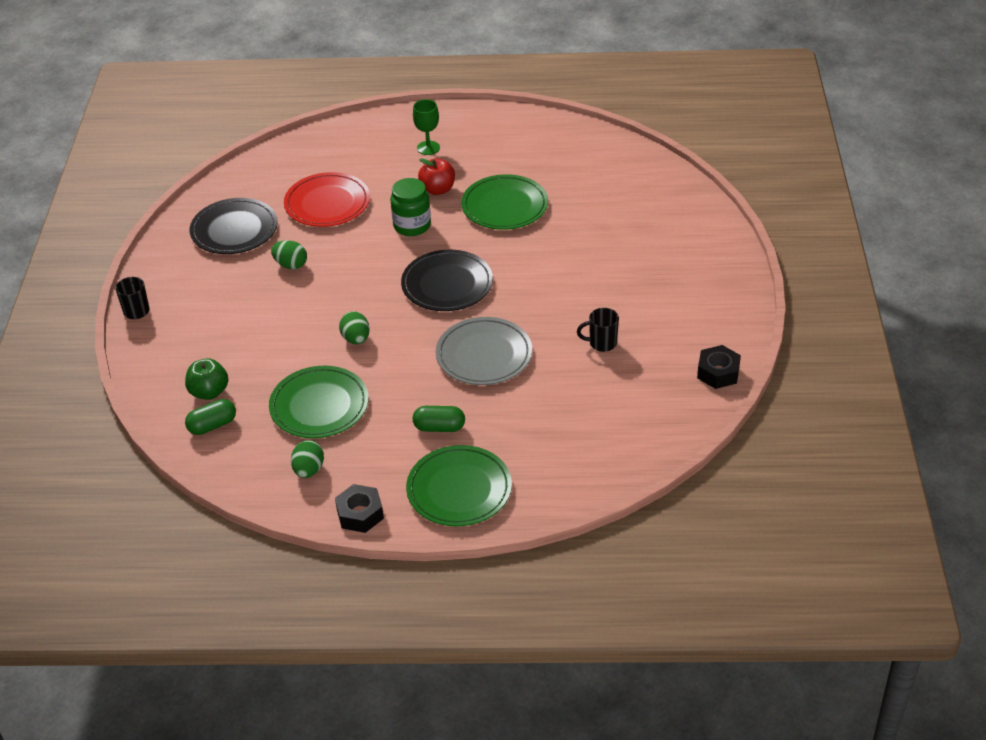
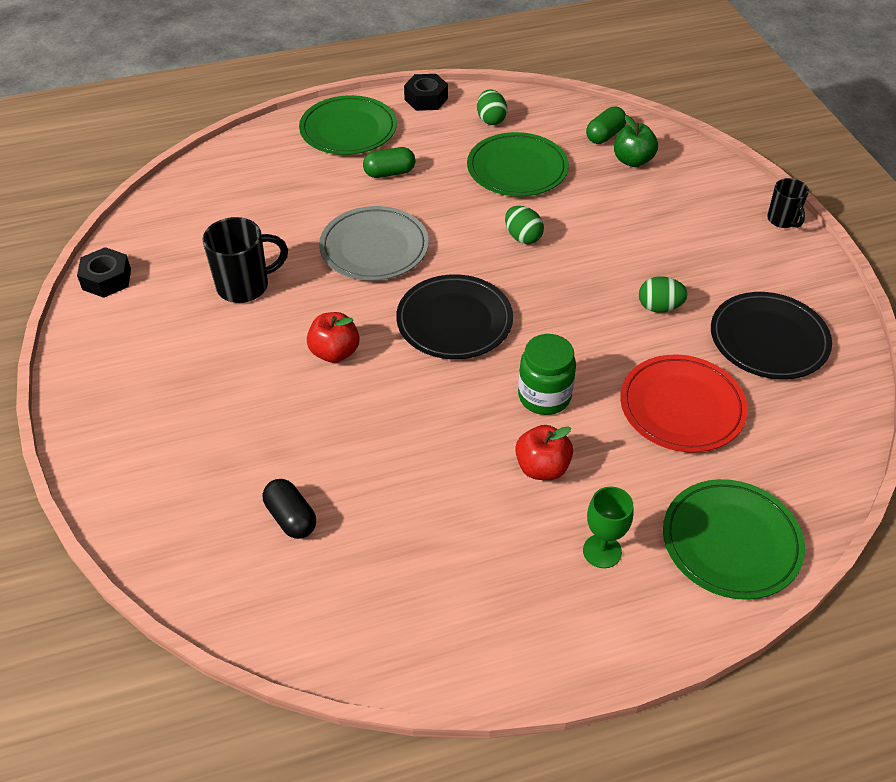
camera: 160 degrees right, 5 degrees up
green plate [461,174,548,230] -> green plate moved to [663,479,805,600]
black mug [577,308,619,352] -> black mug [202,217,288,303], size x1.62
none -> black capsule [263,479,316,539]
none -> red apple [307,312,360,363]

